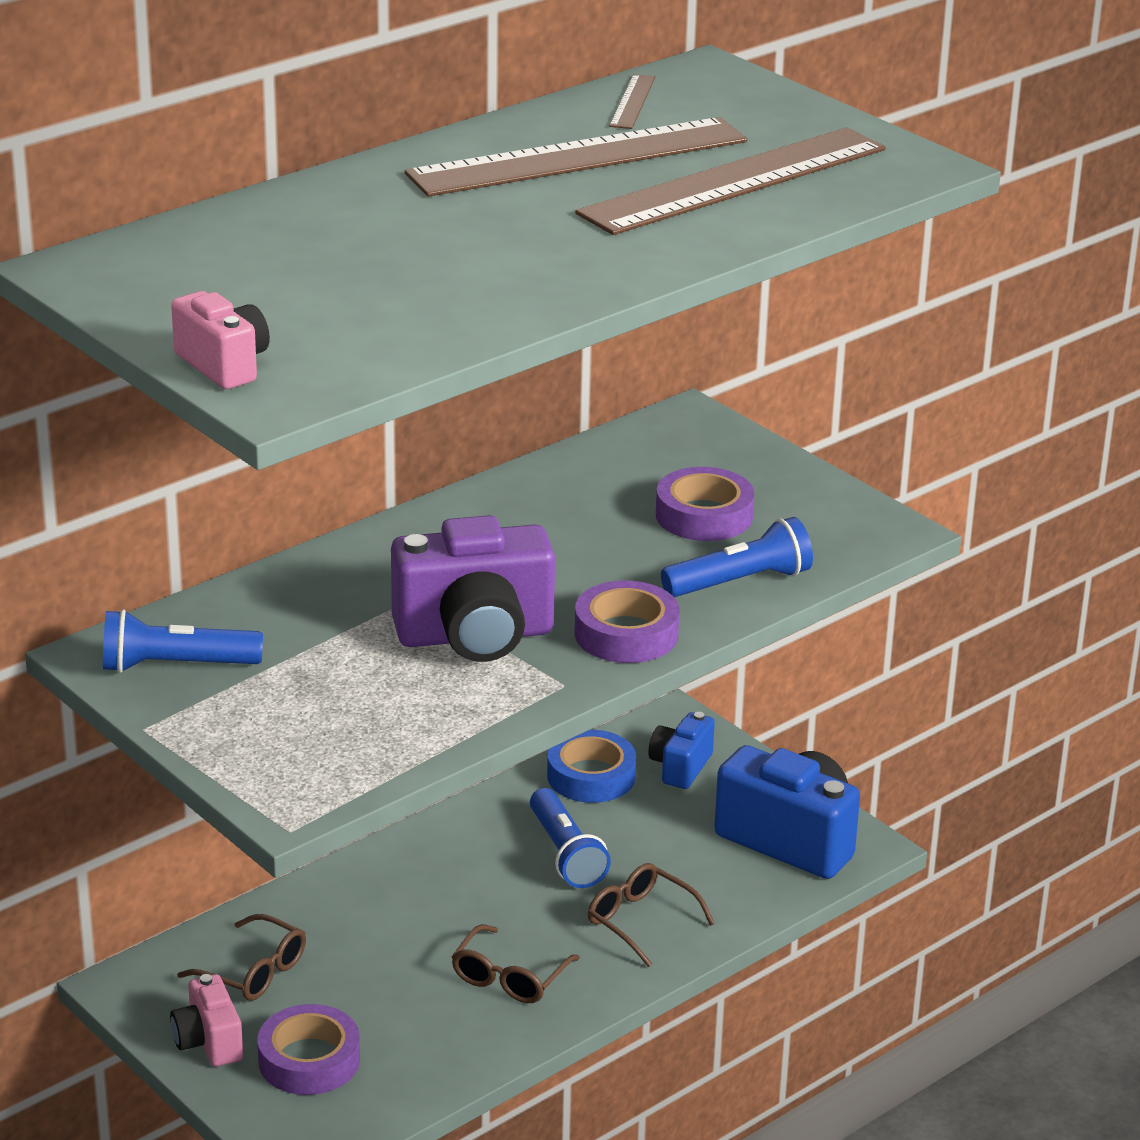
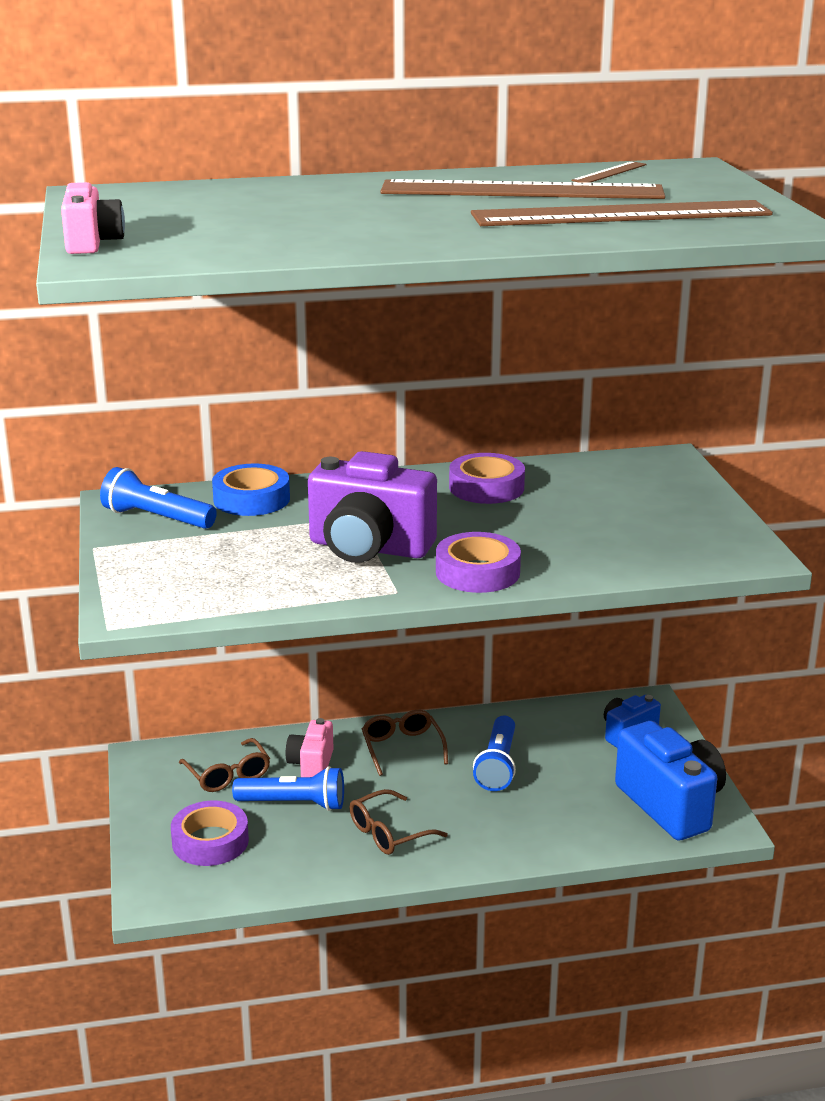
camera: 30 degrees right, 5 degrees down
pink camera [170,974,243,1067] -> pink camera moved to [286,718,334,777]
blue tape [547,730,636,803] -> blue tape moved to [212,463,290,516]
brown glasses [588,863,715,967] -> brown glasses moved to [362,710,448,776]
purple tape [656,467,754,541] -> purple tape moved to [449,453,525,504]
blue flashlight [661,517,813,597] -> blue flashlight moved to [232,766,344,811]

